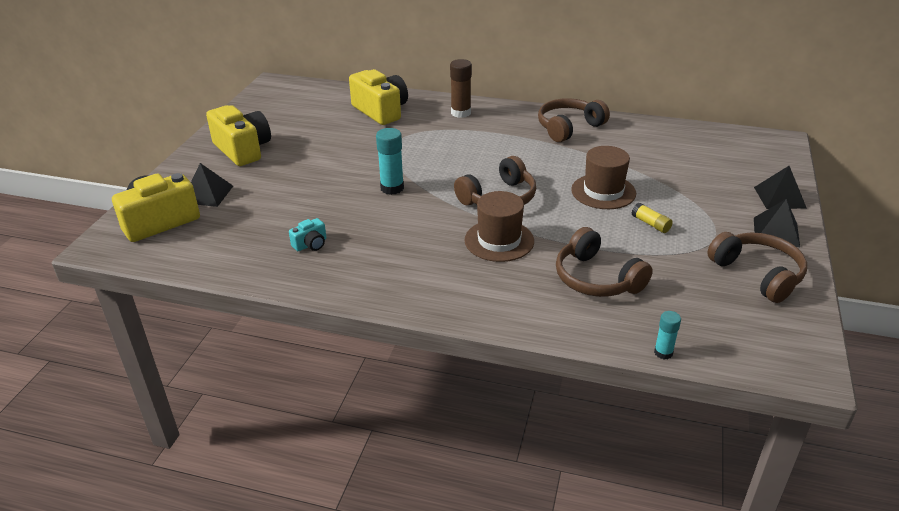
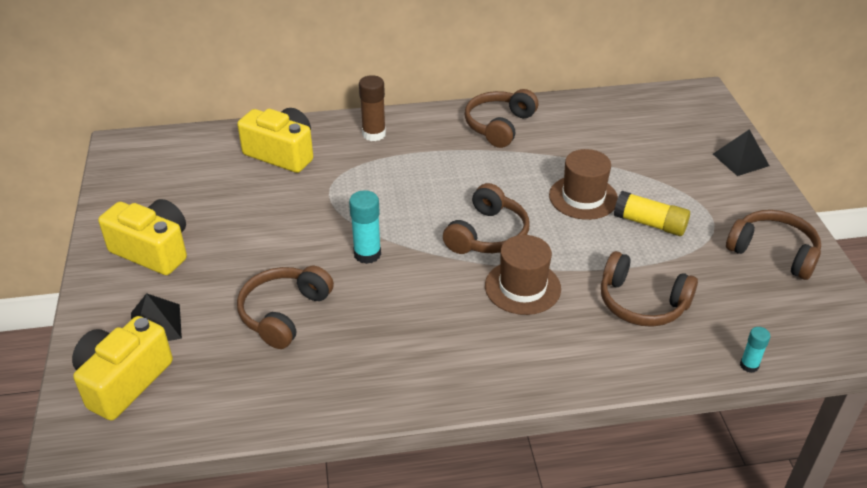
camera: 25 degrees left, 5 degrees up
turquoise camera [289,218,326,251] -> none
yellow glue stick [632,203,673,233] -> yellow glue stick [614,191,690,236], size x1.69
black pyramid [754,199,800,247] -> none
none -> brown headphones [237,266,334,349]

